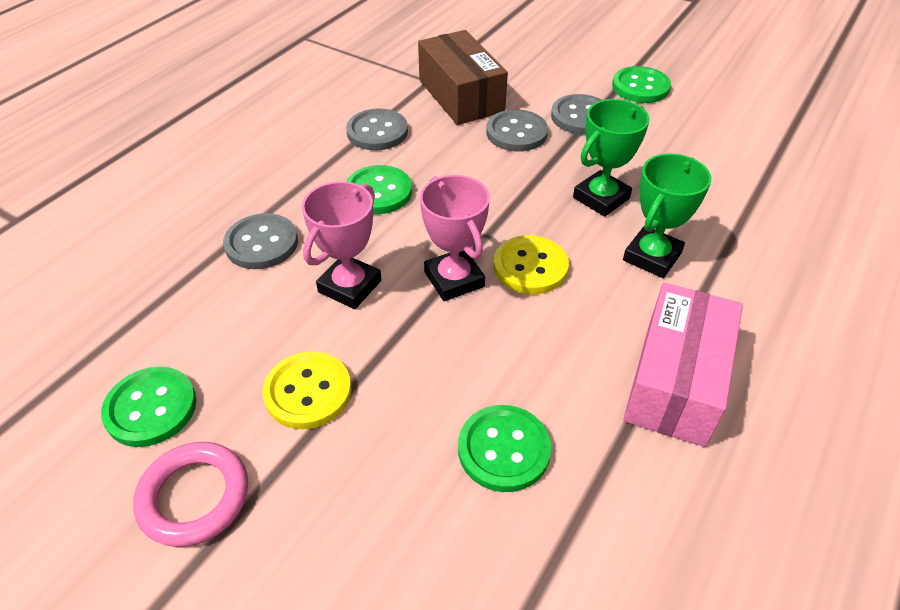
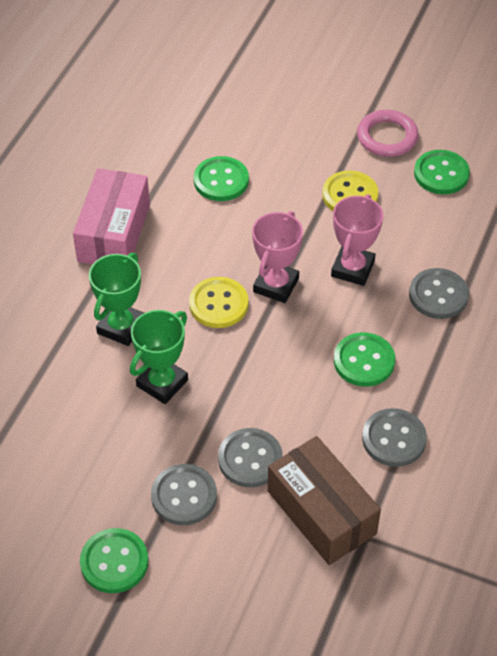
camera: 170 degrees right, 5 degrees up
pink trophy [420,175,490,301] -> pink trophy turned 60 degrees clockwise [252,211,303,303]

